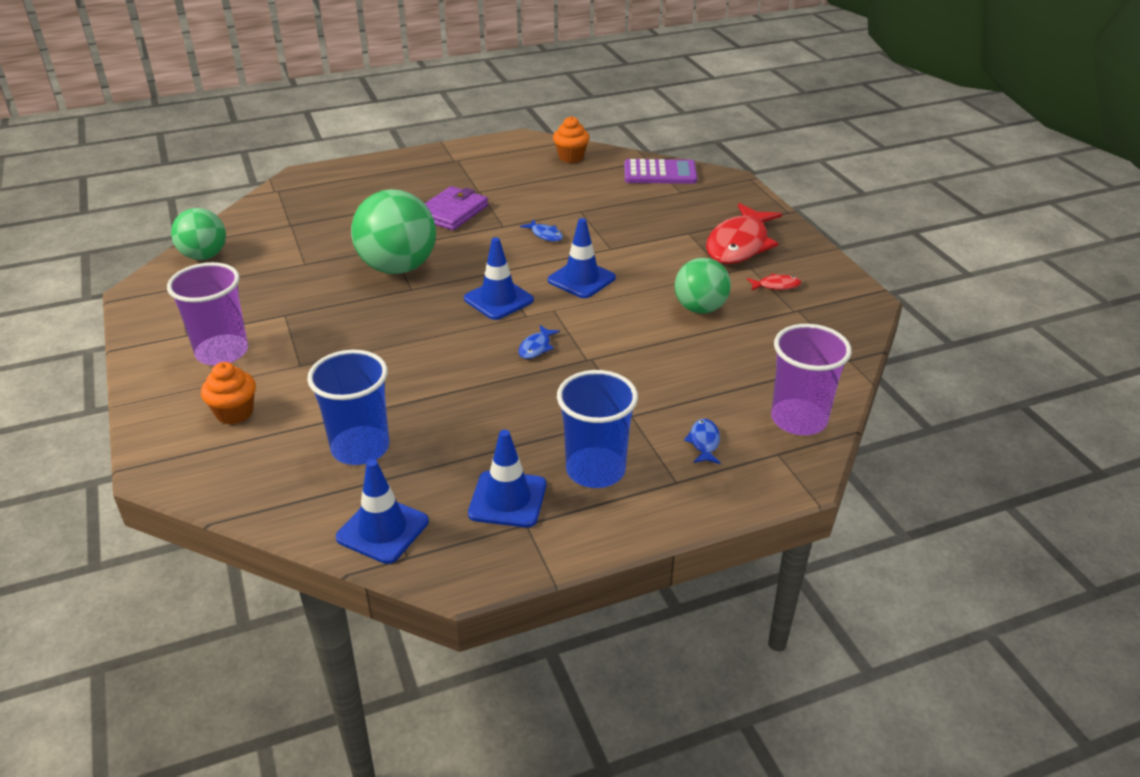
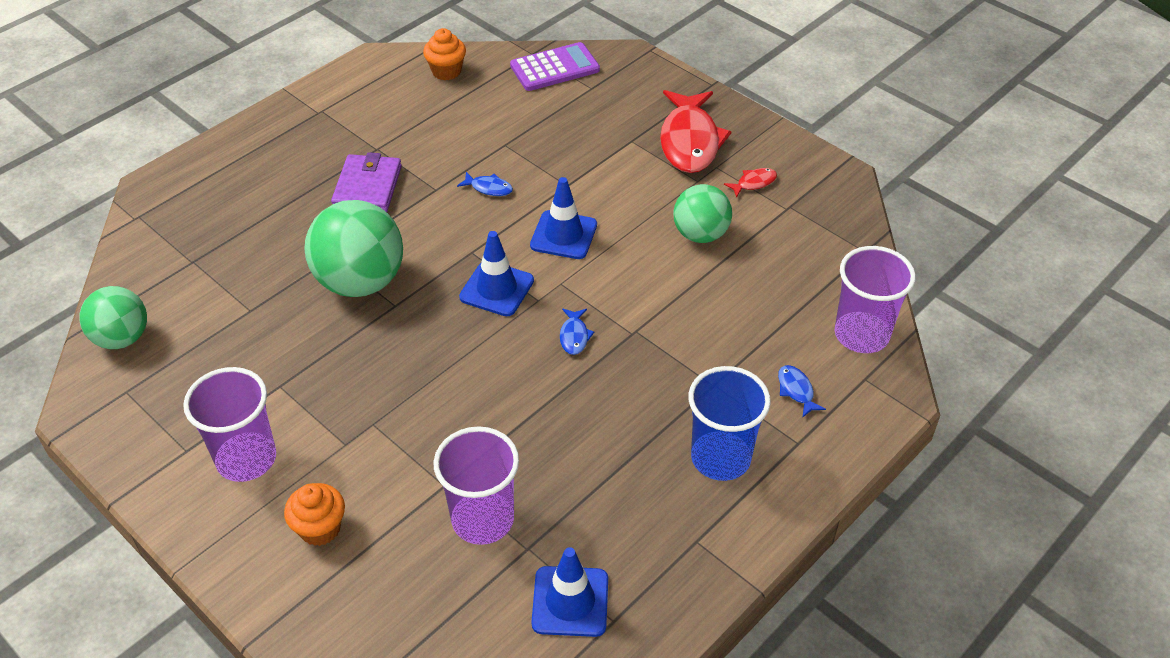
camera: 25 degrees left, 10 degrees up
blue cup [307,350,389,465] -> purple cup [433,426,519,545]
blue traffic cone [468,430,546,528] -> none

